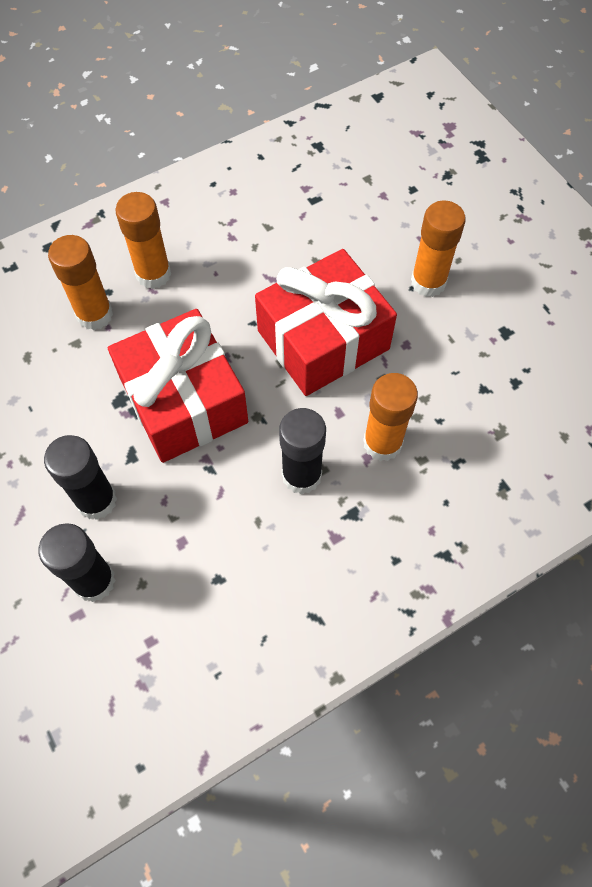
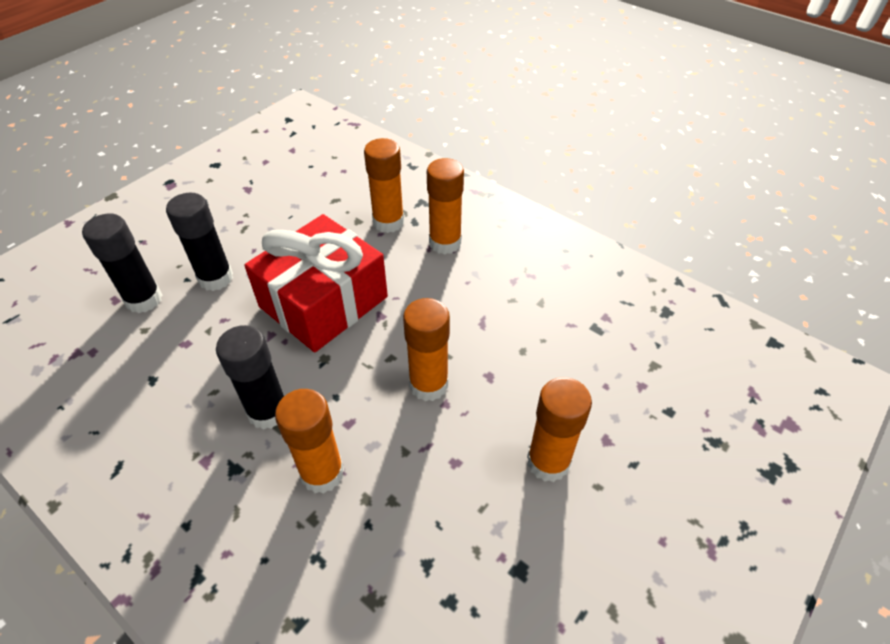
camera: 70 degrees right, 15 degrees down
red gift [255,249,397,396] -> orange glue stick [403,298,450,401]

